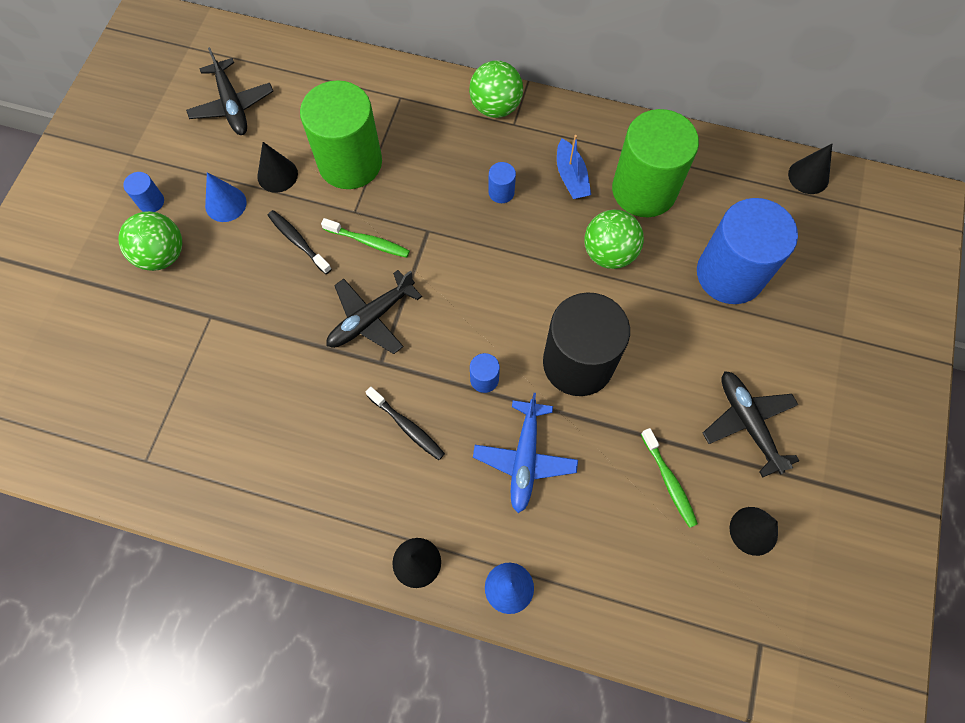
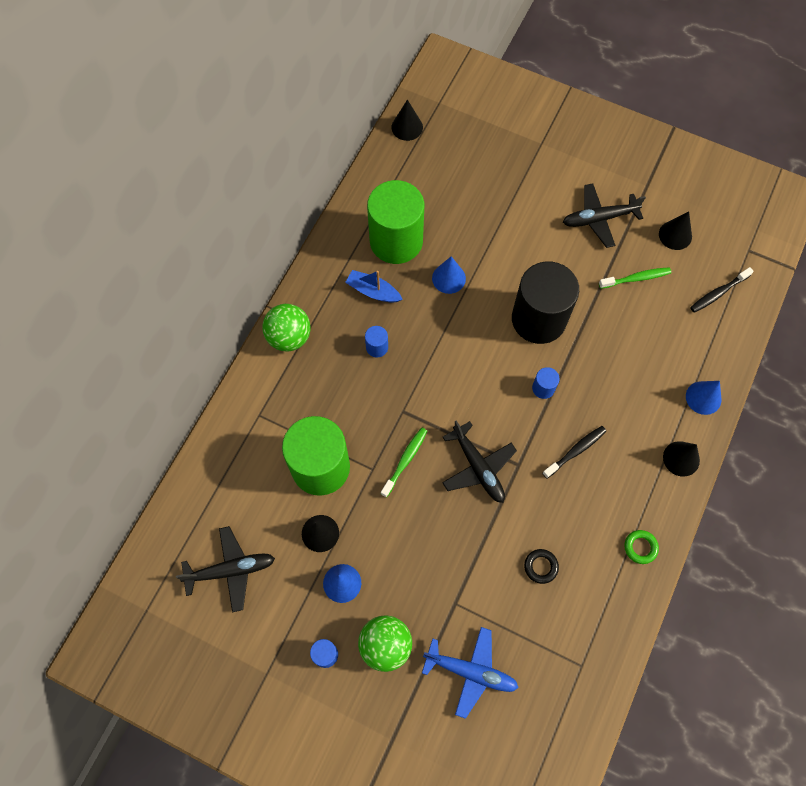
camera: 80 degrees left, 0 degrees up
black toothbrush [268,210,332,274] -> black toothbrush moved to [690,267,754,312]
blue plane [473,393,578,513] -> blue plane moved to [422,627,519,719]
blue boat [557,135,591,199] -> blue boat turned 150 degrees counterclockwise [345,270,403,303]
green ball [584,210,644,269] -> blue cone [432,256,466,294]
blue cylinder [697,198,798,304] -> none
none -> black ring [524,549,559,584]
none -> green ring [624,530,659,564]

